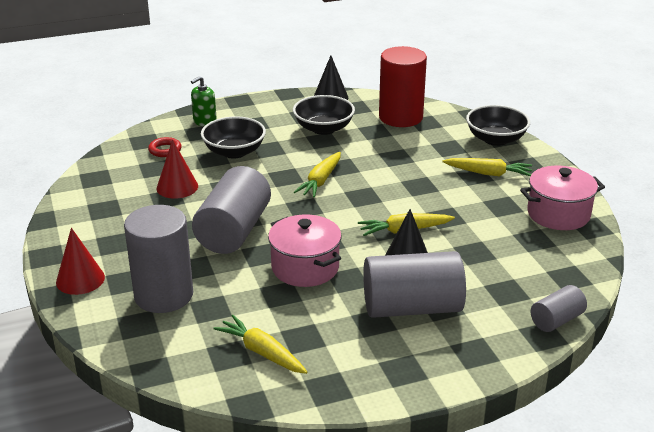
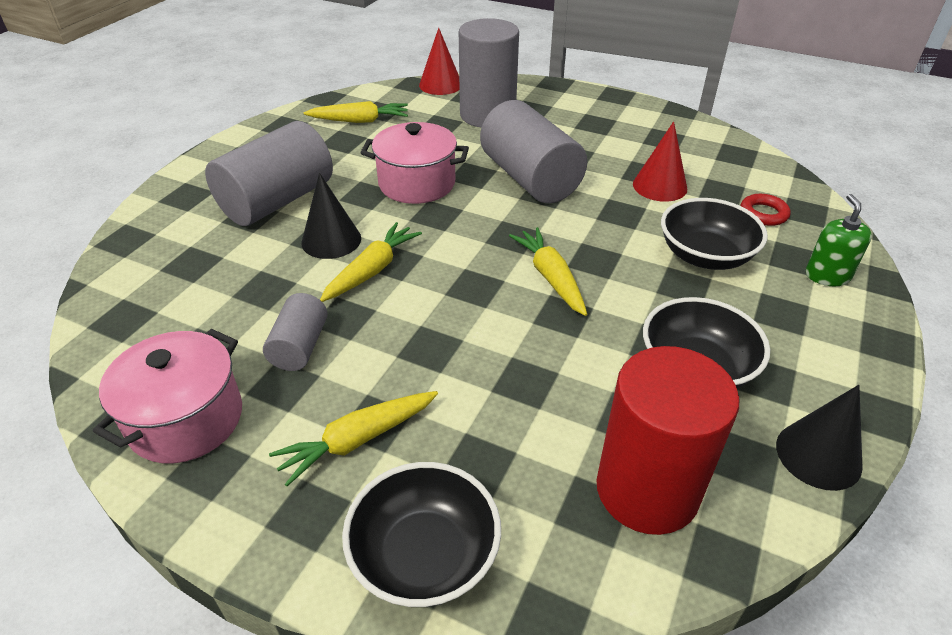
camera: 135 degrees right, 10 degrees up
red cone [56,228,105,295] -> red cone moved to [419,28,460,95]
grey cylinder [531,285,587,332] -> grey cylinder moved to [263,293,328,371]

